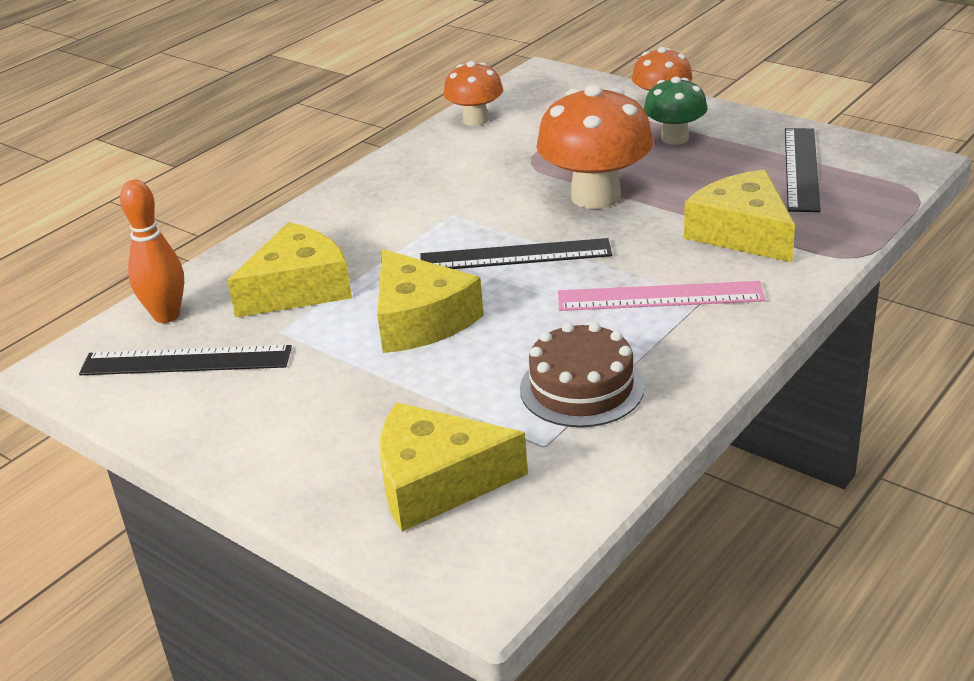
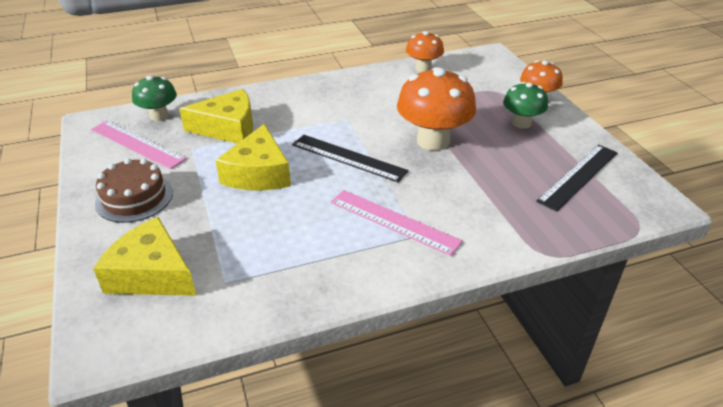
camera: 30 degrees right, 5 degrees up
black ruler [79,345,292,375] -> pink ruler [91,121,187,169]
orange bowling pin [120,180,184,323] -> green mushroom [132,76,177,121]
brown cake [520,322,645,427] -> brown cake moved to [95,158,173,223]
yellow cheese [684,170,795,262] -> none

